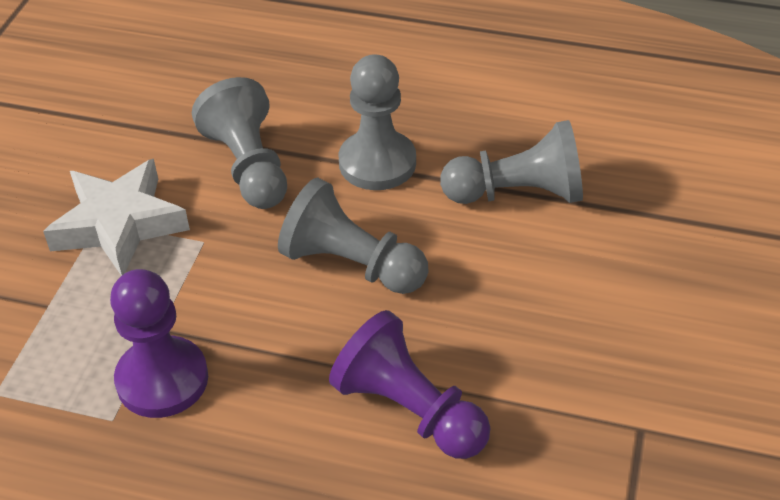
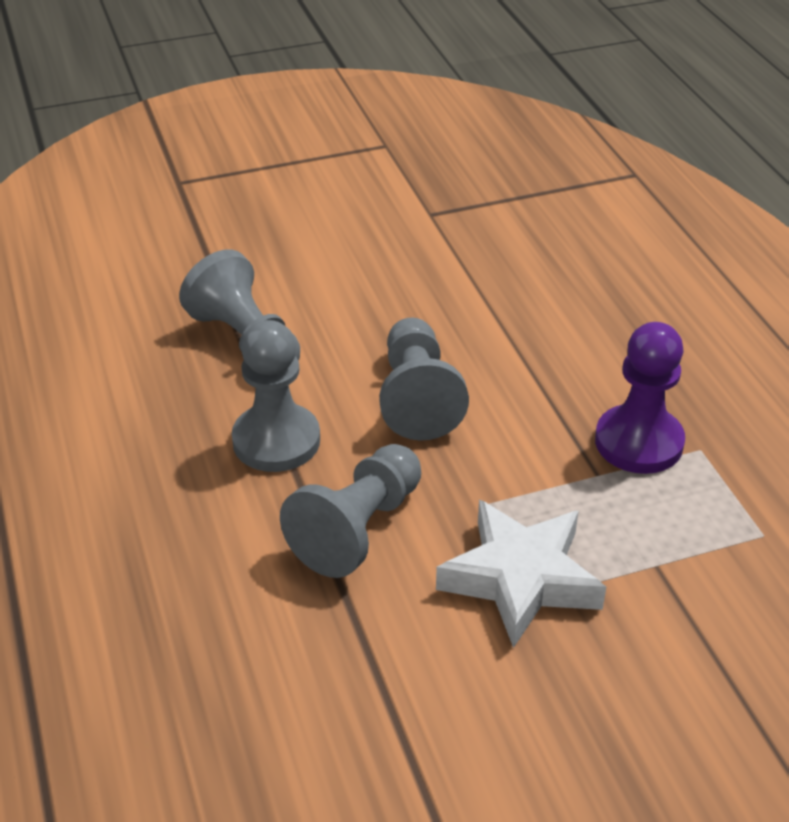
camera: 125 degrees left, 5 degrees down
purple pawn [329,310,490,459] -> none

